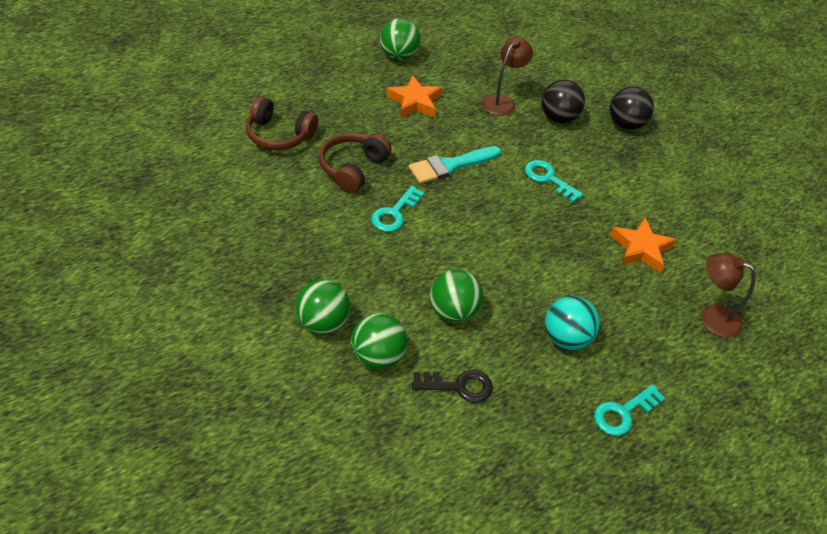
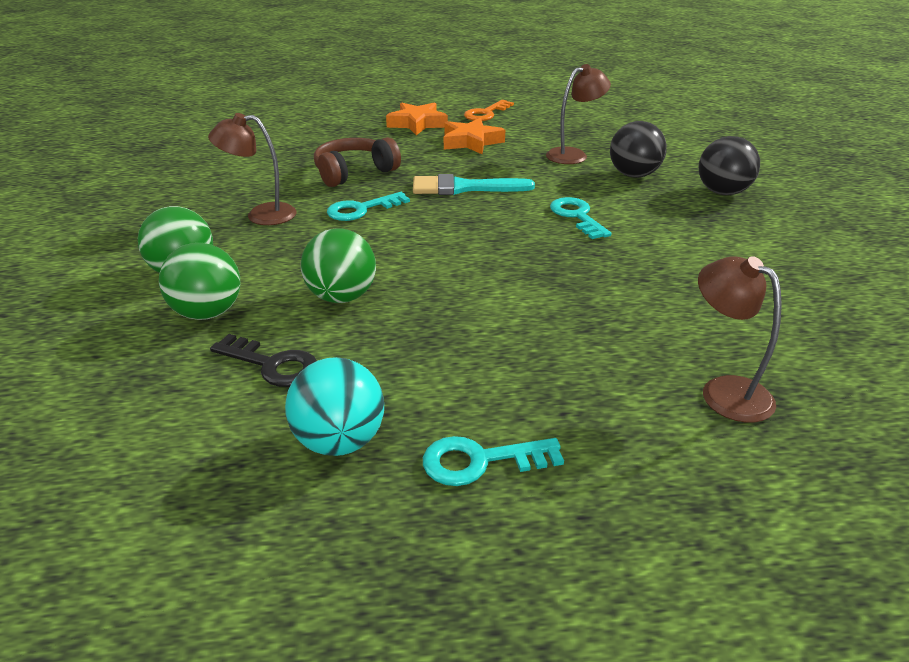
camera: 30 degrees right, 15 degrees down
brown headphones [246,96,318,151] -> none
green ball [380,18,421,60] -> orange key [464,100,514,121]
turquoise ball [545,296,600,350] -> turquoise ball moved to [285,357,384,456]
orange star [610,218,676,273] -> orange star moved to [386,102,448,135]
none -> brown lamp [208,113,296,225]

